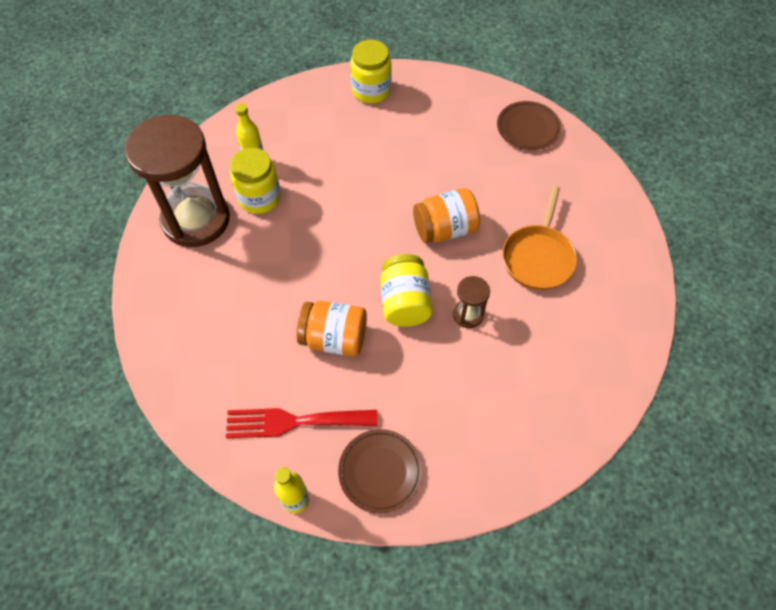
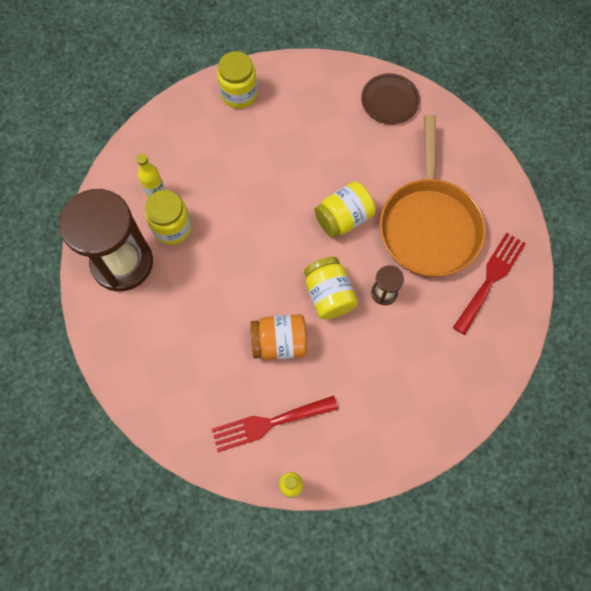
camera: 15 degrees left, 10 degrees up
brown plate [338,429,422,513] -> none
orange jar [413,188,480,243] -> yellow jar [314,181,376,238]
orange pan [502,185,577,290] -> orange pan [379,115,486,277], size x1.62
none -> red fork [453,233,526,335]

